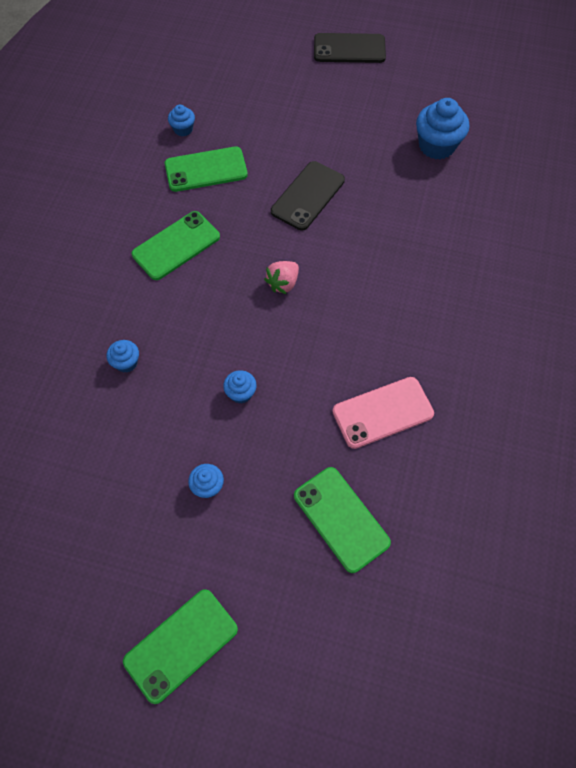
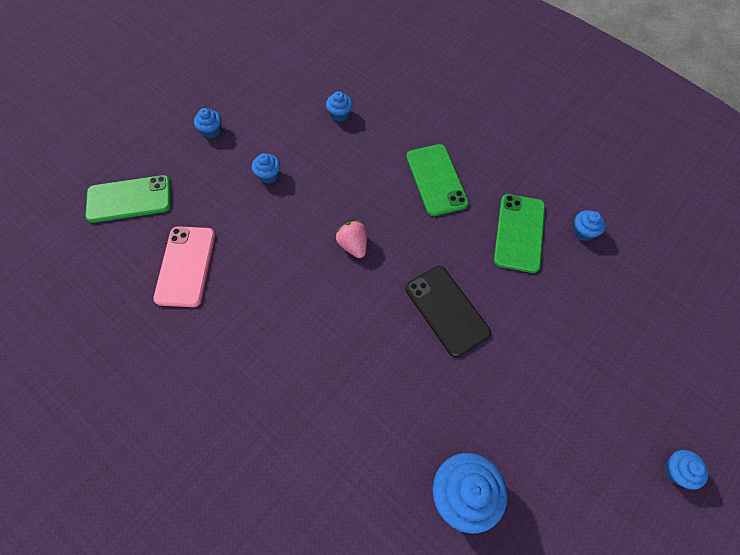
camera: 115 degrees right, 0 degrees up
green phone [123,589,238,704] -> none
black phone [314,33,386,63] -> blue cupcake [664,450,708,490]

